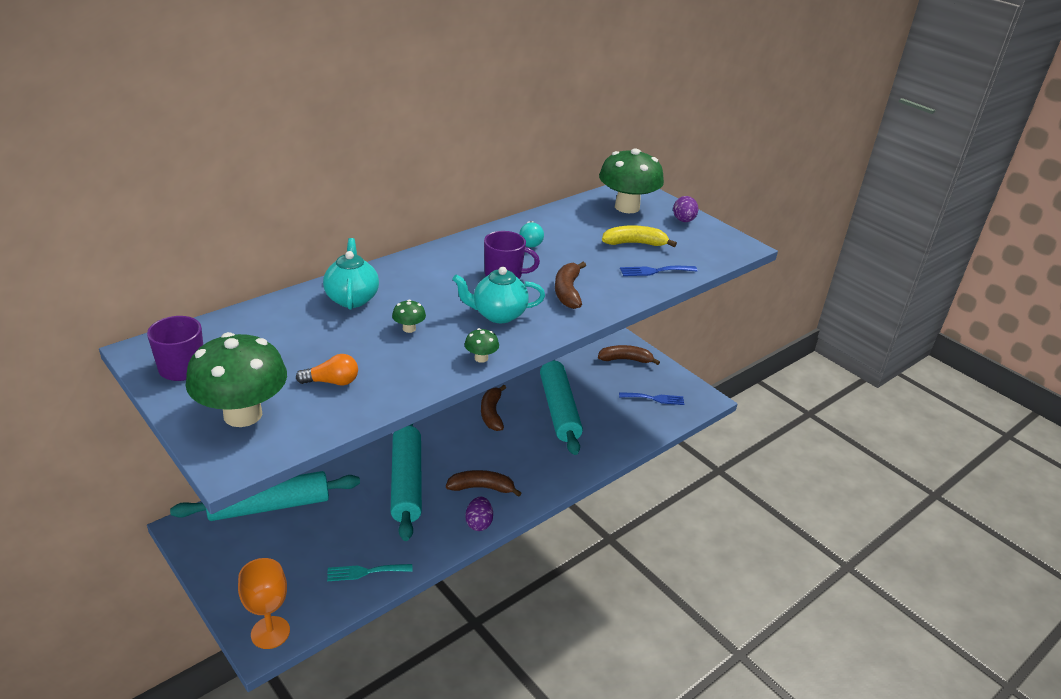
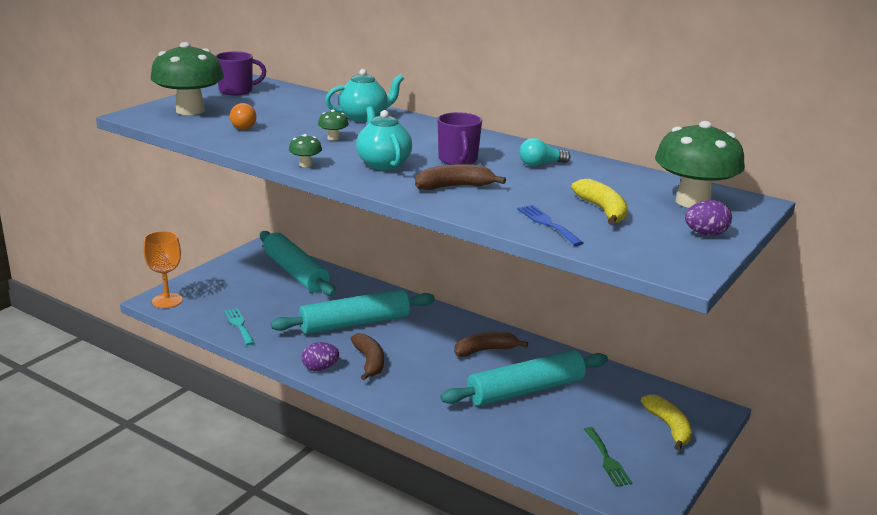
camera: 75 degrees right, 10 degrees down
brown banana [598,345,660,365] -> yellow banana [641,394,692,451]
blue fork [619,392,684,405] -> green fork [584,427,632,487]

